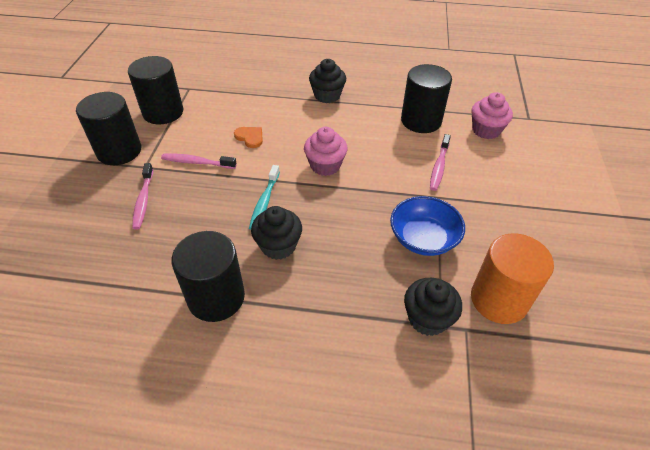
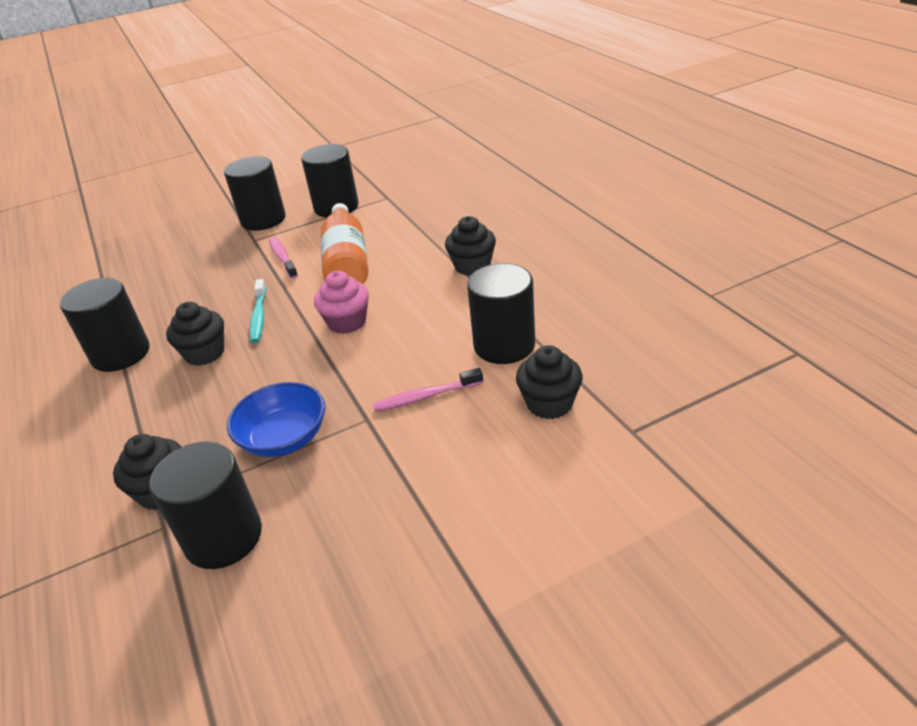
camera: 60 degrees right, 10 degrees down
pink toothbrush [132,163,153,230] -> none
orange heart [234,127,263,148] -> orange bottle [321,203,368,284]
turquoise toothbrush [249,165,280,230] -> turquoise toothbrush turned 75 degrees counterclockwise [250,279,266,343]
pink cupcake [471,92,513,139] -> black cupcake [516,345,583,419]
orange cylinder [471,233,554,324] -> black cylinder [149,442,262,569]

